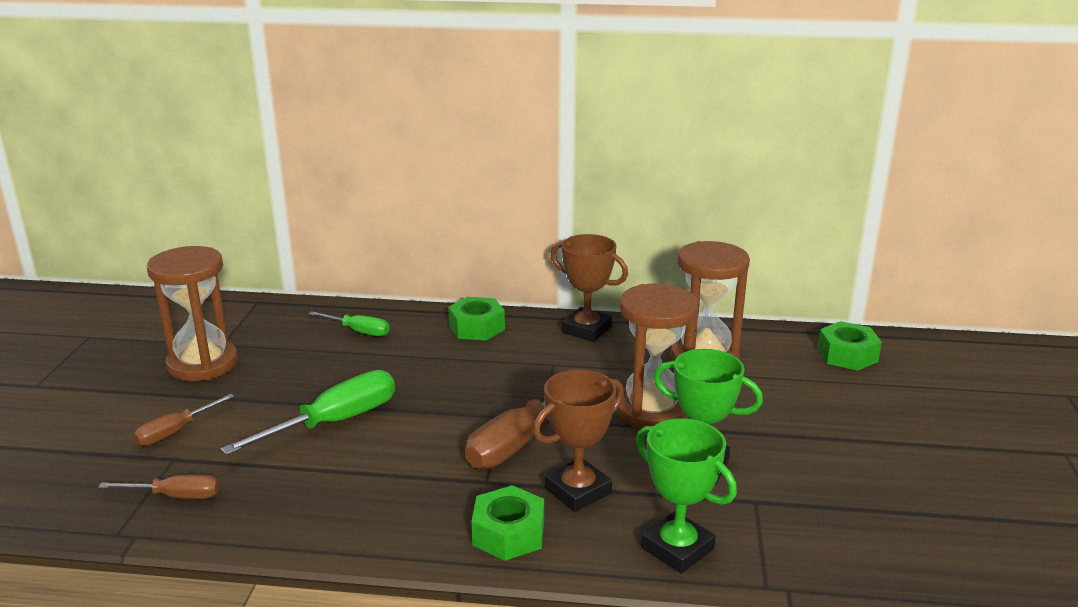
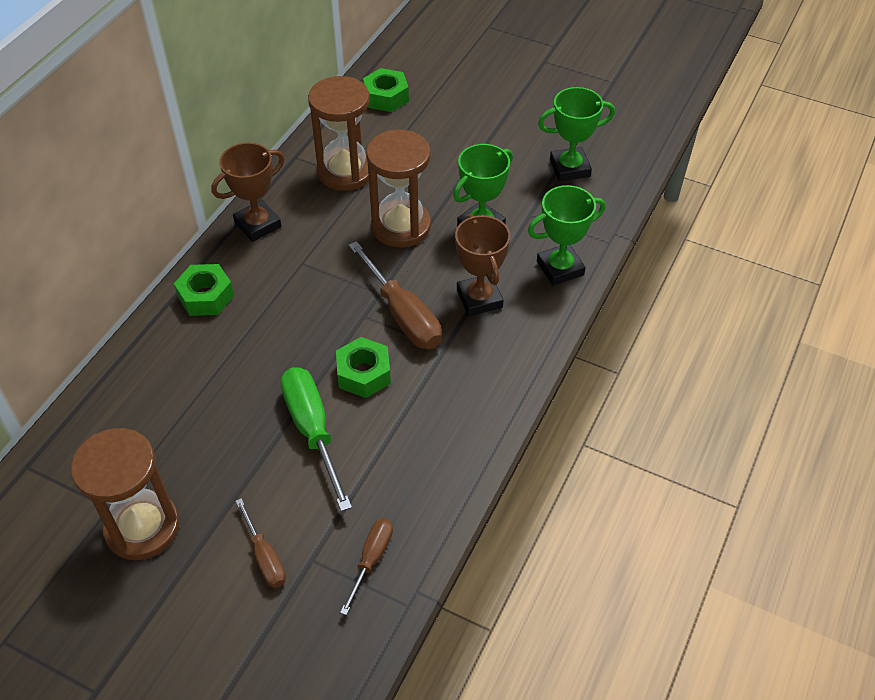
camera: 70 degrees left, 25 degrees up
green screwdriver [309,311,390,336] -> none
green nut [472,485,544,561] -> green nut moved to [336,337,391,398]
none -> green trophy [538,87,615,182]

